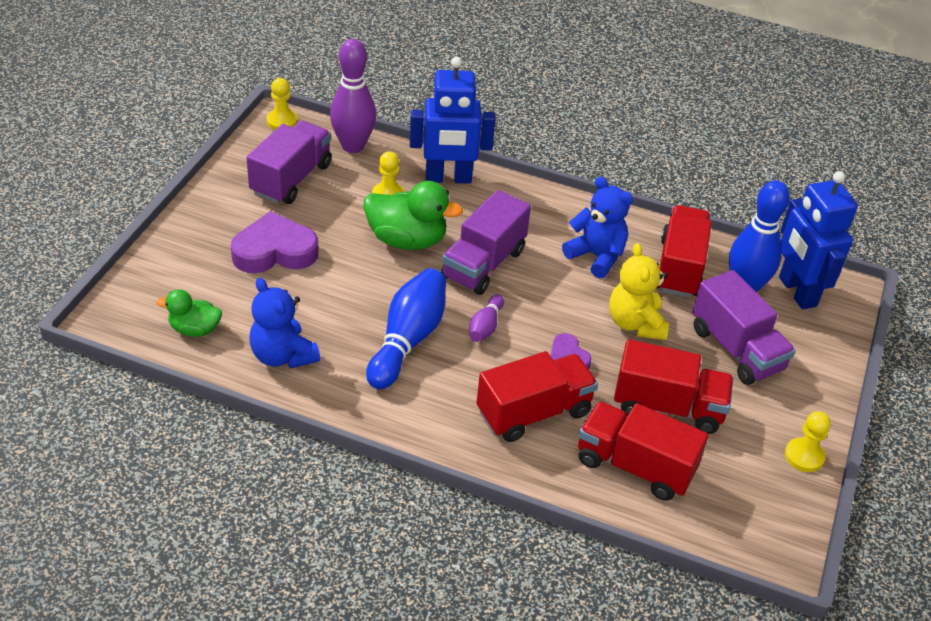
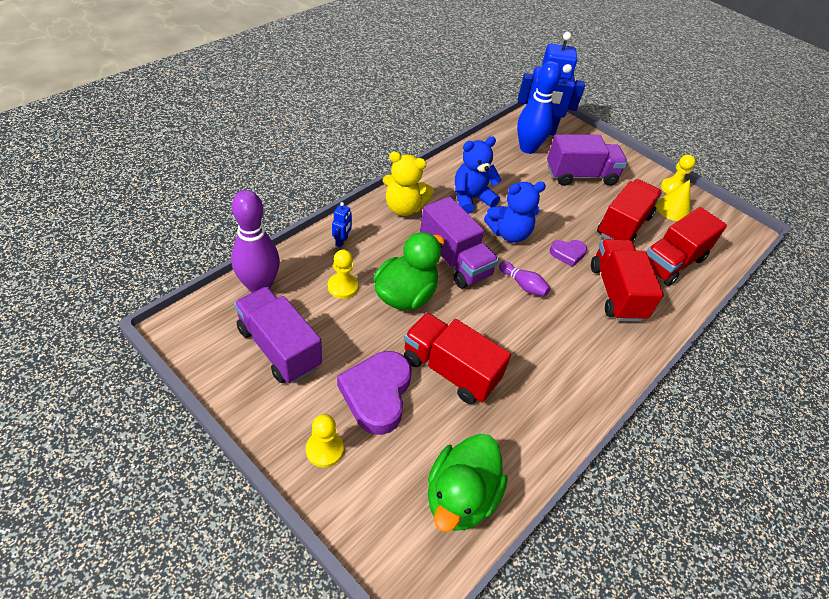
camera: 70 degrees left, 5 degrees up
green duck [156,289,222,337] -> green duck [428,434,508,532], size x1.70
blue teddy bear [249,278,320,369] -> blue teddy bear moved to [484,182,546,243]
yellow pawn [266,78,298,130] -> yellow pawn moved to [306,414,344,468]
blue bowling pin [366,268,446,389] -> none
blue robot [410,57,495,184] -> blue robot [332,202,352,247], size x0.41
yellow teddy bear [609,243,669,340] -> yellow teddy bear moved to [383,152,434,216]
red truck [657,205,712,298] -> red truck moved to [404,312,511,404]
none -> yellow cone [656,180,690,221]

